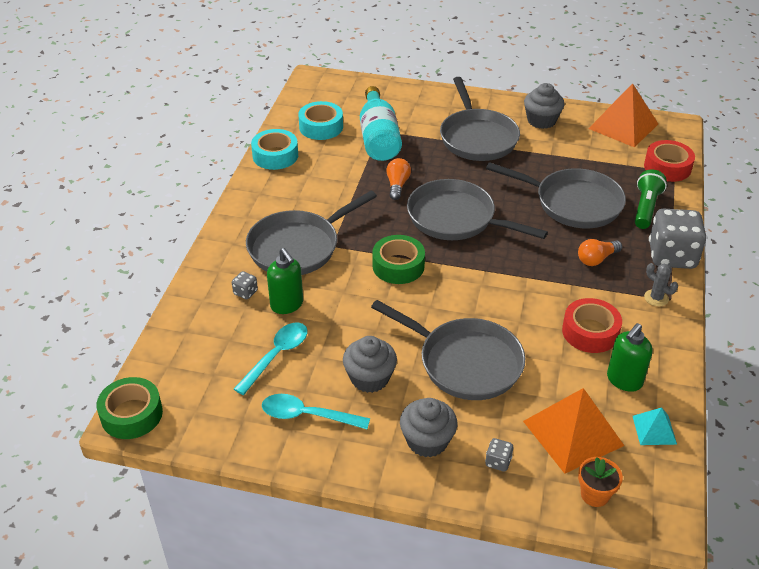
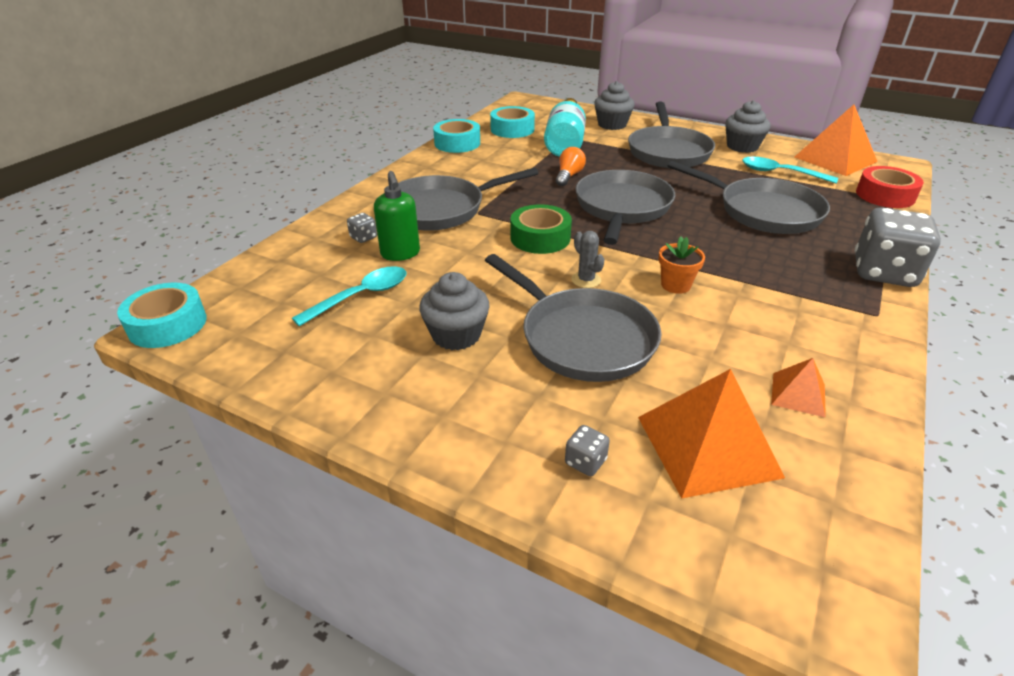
camera: 15 degrees right, 5 degrees down
green tape [96,377,163,439] -> turquoise tape [117,283,207,348]
turquoise spoon [262,394,370,429] -> turquoise spoon moved to [742,157,838,183]
grey cupcake [400,398,457,457] -> grey cupcake moved to [594,81,635,130]
grey pan [407,179,548,240] -> grey pan turned 60 degrees clockwise [575,170,675,245]
red tape [562,298,622,353] -> none
orange light bulb [578,239,622,266] -> none
orange flower pot [578,457,623,507] -> orange flower pot moved to [659,237,705,294]
green soap dispenser [607,323,653,392] -> orange pyramid [771,358,826,418]
turquoise pyramid [633,407,677,445] -> none
green flashlight [635,169,667,229] -> none
grey cactus [644,263,678,306] -> grey cactus moved to [571,231,605,288]

